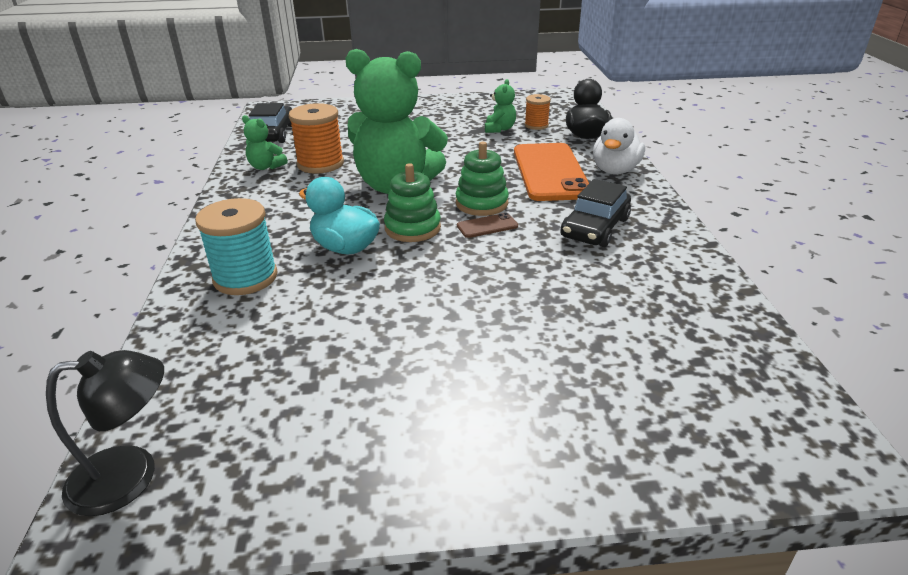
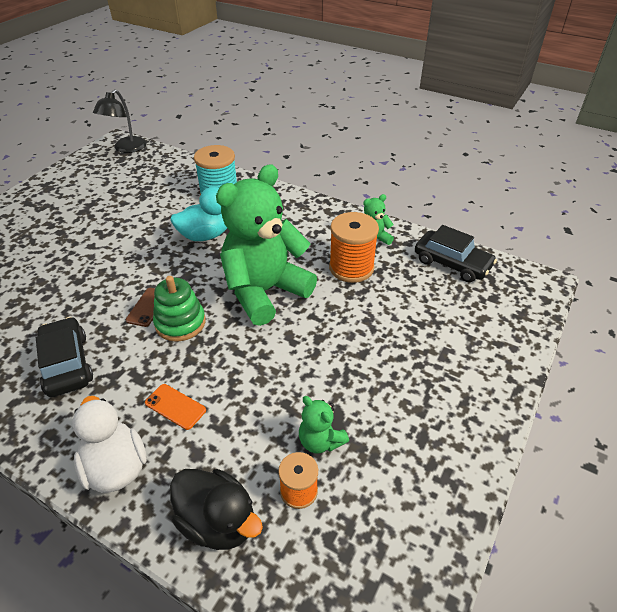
camera: 125 degrees right, 10 degrees up
green stacking toy [384,163,441,242] -> none
orange phone [514,143,589,201] -> orange phone [145,384,206,430], size x0.41

